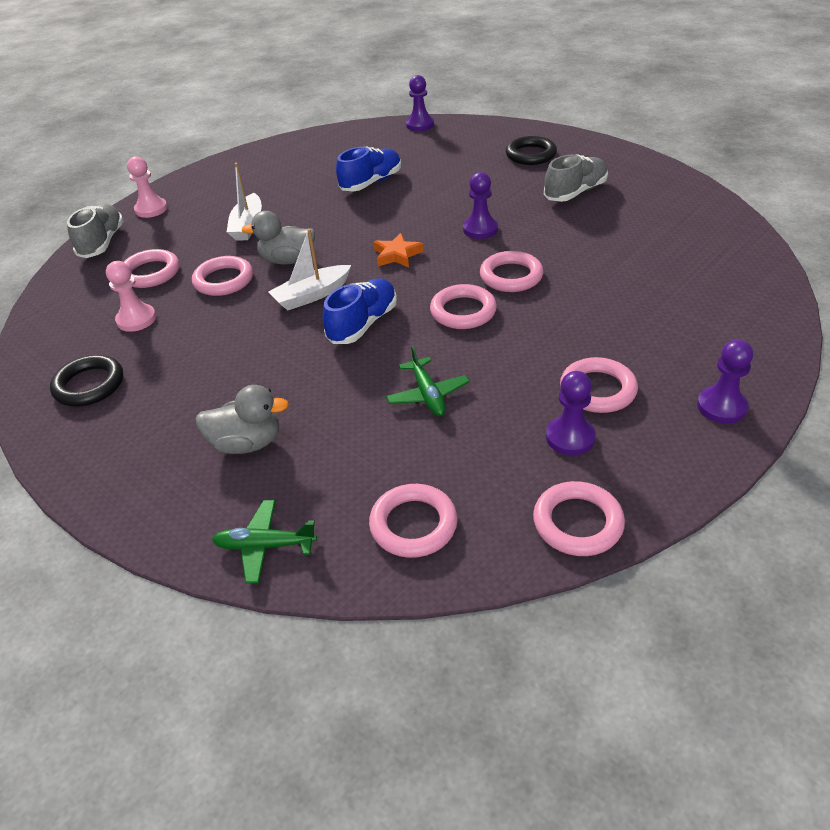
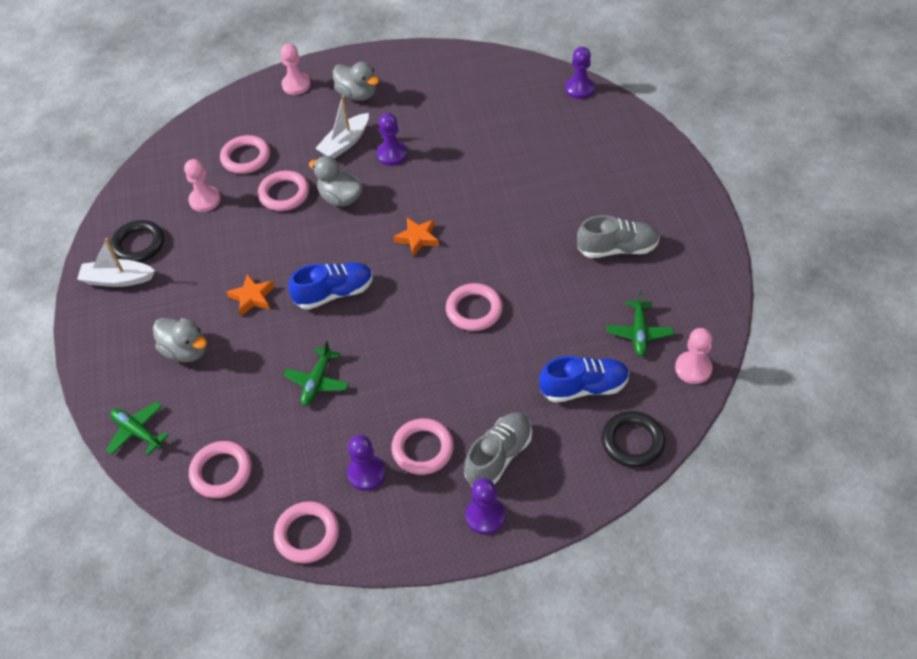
camera: 35 degrees right, 10 degrees up
grey shoe [67,204,124,258] -> grey shoe moved to [464,412,532,487]
white boat [269,229,351,311] -> white boat moved to [77,238,155,287]
blue shoe [336,146,401,191] -> blue shoe moved to [539,356,629,403]
pink ring [430,284,497,329] -> none
purple pawn [463,172,498,239] -> purple pawn moved to [377,113,407,166]
black ring [506,136,557,165] -> black ring moved to [602,411,665,468]
none -> orange star [227,274,275,316]
none -> grey duck [333,62,379,101]
none -> green plane [607,291,674,356]
none -> pink pawn [675,328,713,384]

